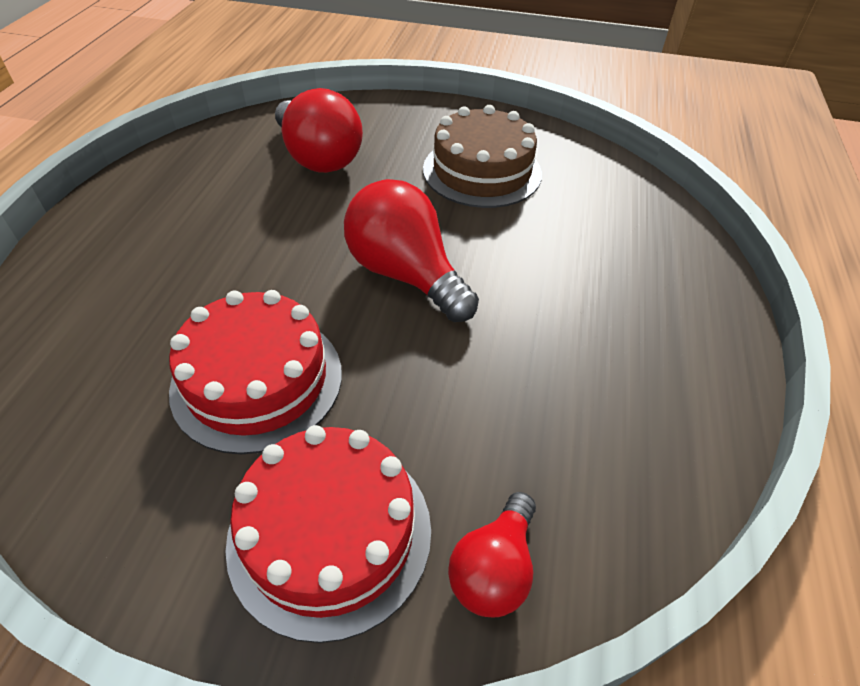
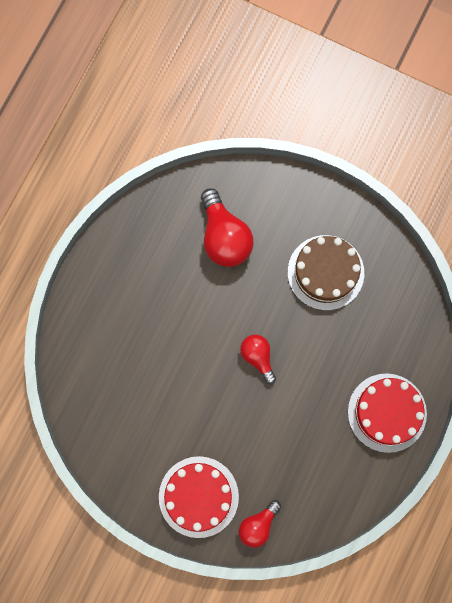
camera: 15 degrees right, 30 degrees up
red cake [169,290,342,454] -> red cake moved to [348,373,427,453]
red light bulb [344,179,479,322] -> red light bulb [240,335,276,384], size x0.59

